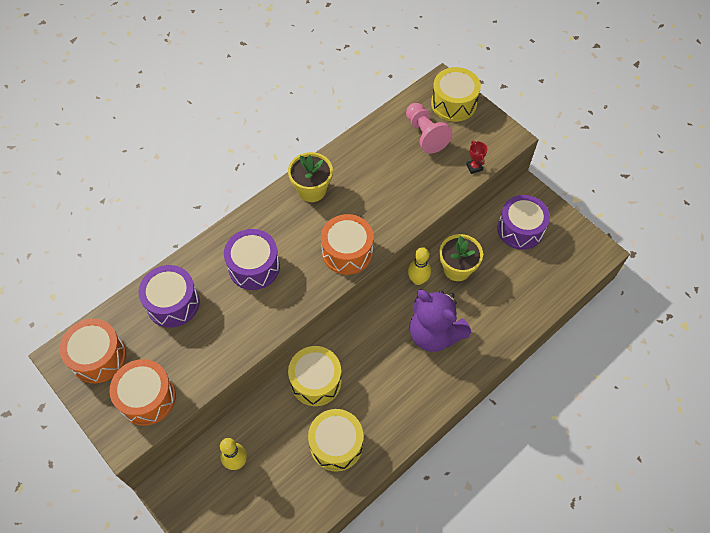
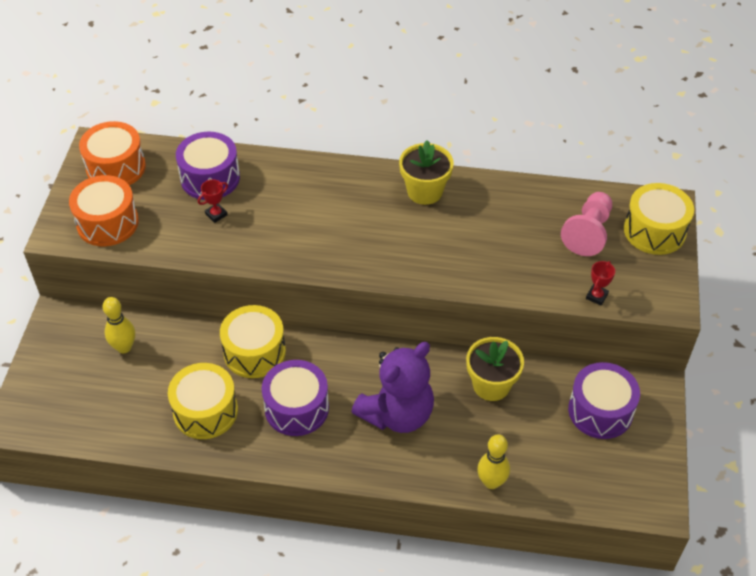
camera: 50 degrees right, 10 degrees down
purple drum [224,229,280,290] -> purple drum moved to [262,360,329,436]
orange drum [321,214,373,275] -> none
yellow bowling pin [408,247,431,285] -> yellow bowling pin moved to [477,434,510,489]
purple teddy bear [409,290,471,352] -> purple teddy bear turned 135 degrees counterclockwise [351,342,434,433]
none -> red trophy [198,179,228,223]

